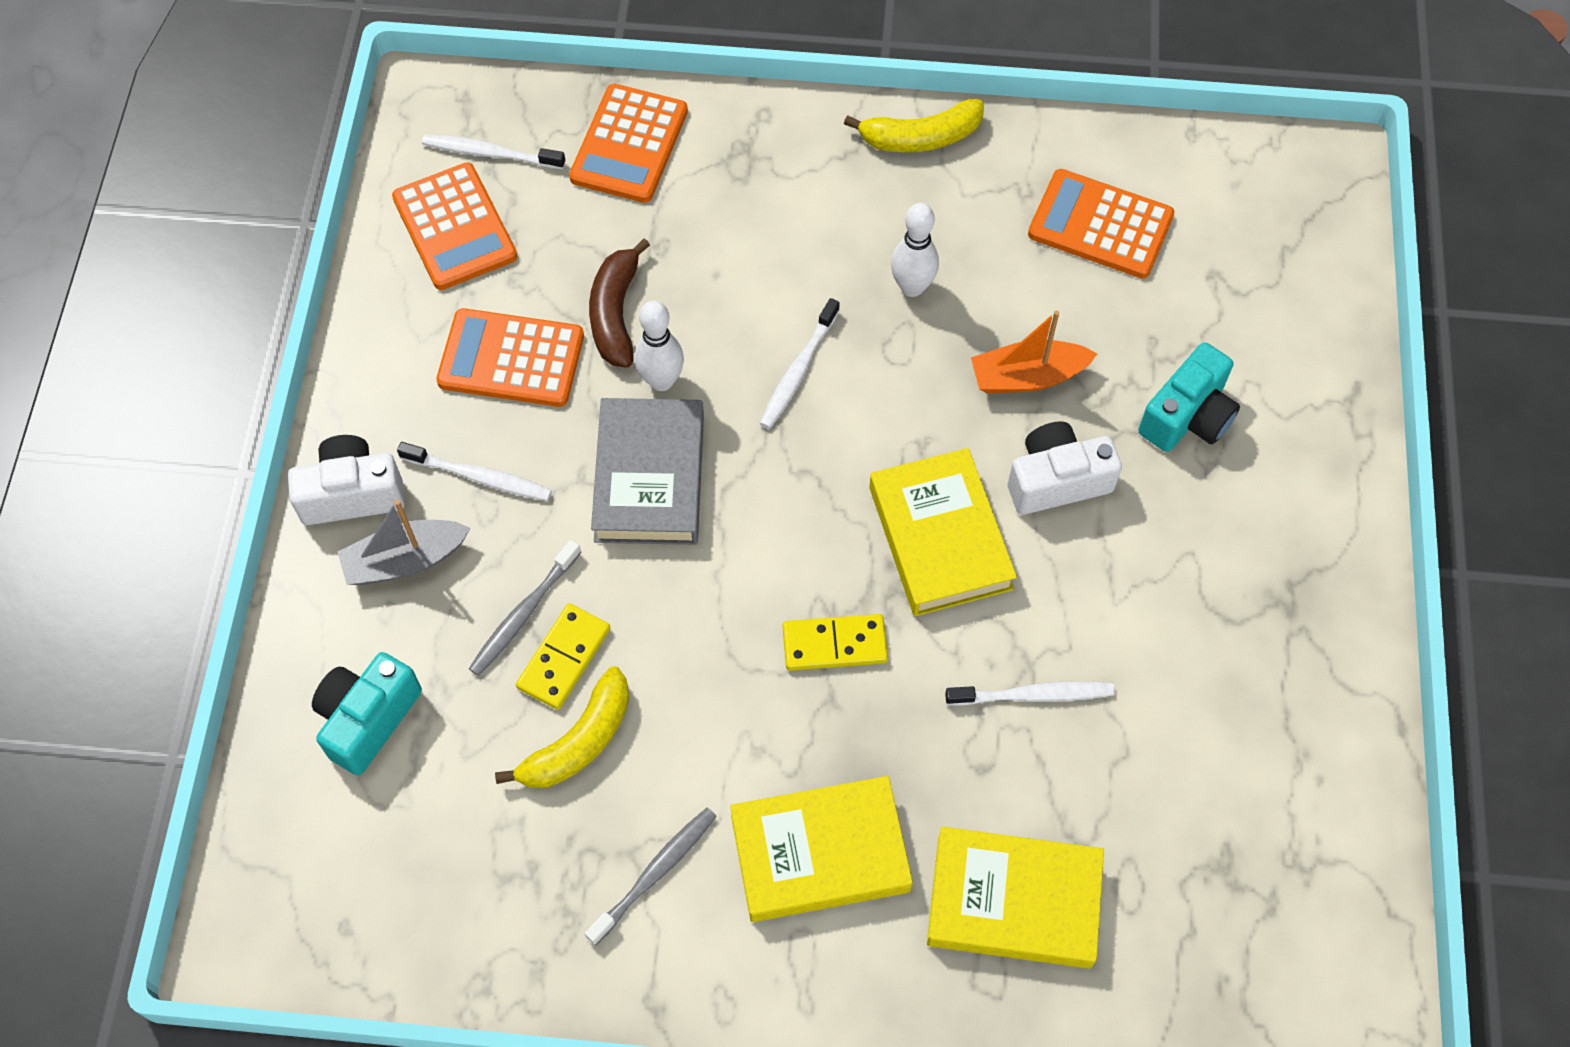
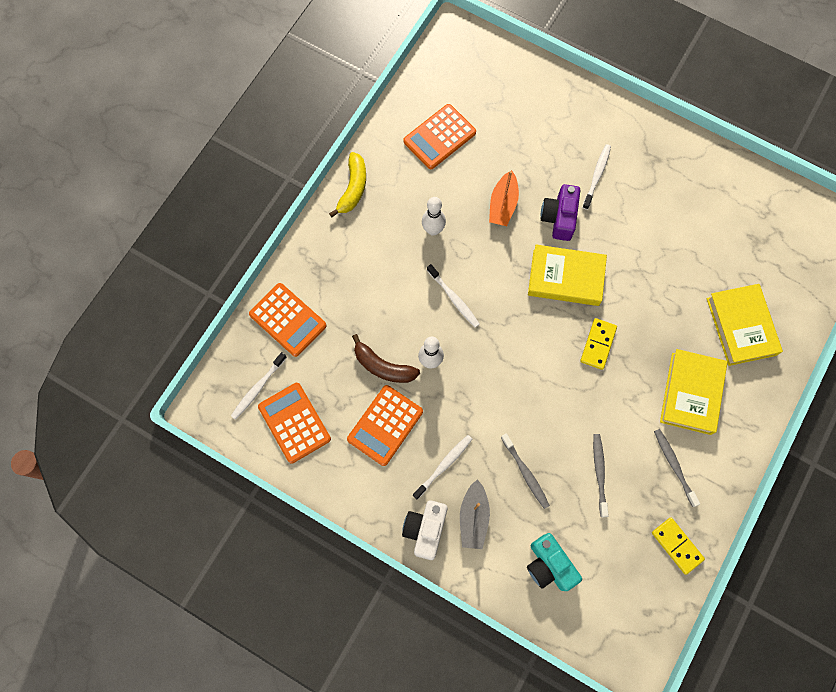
camera: 65 degrees left, 10 degrees up
orange calculator [392,162,517,290] -> orange calculator turned 120 degrees counterclockwise [258,383,331,464]
yellow banana [495,666,629,788] -> grey toothbrush [593,434,609,517]
yellow domino [516,603,610,710] -> yellow domino moved to [652,518,705,575]
grey book [591,398,704,545] -> none
yellow book [927,827,1104,969] -> yellow book turned 45 degrees counterclockwise [707,284,783,366]
white toothbrush [945,681,1115,706] -> white toothbrush moved to [582,144,611,210]
white camera [1008,421,1122,515] -> purple camera [541,184,580,241]
turquoise camera [1138,342,1240,452] -> none

